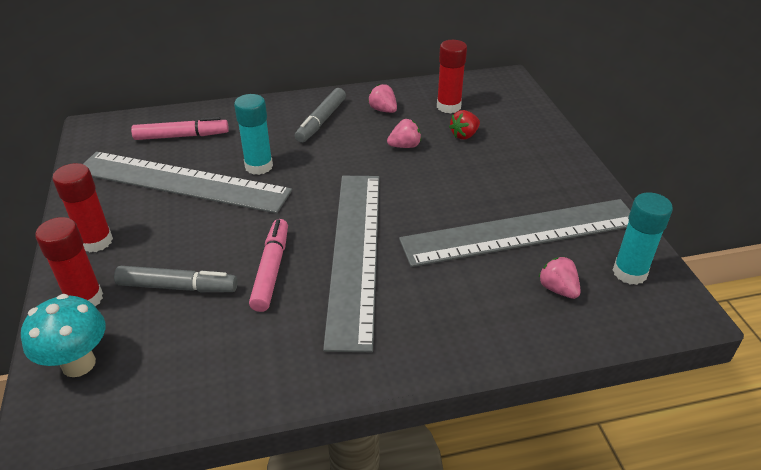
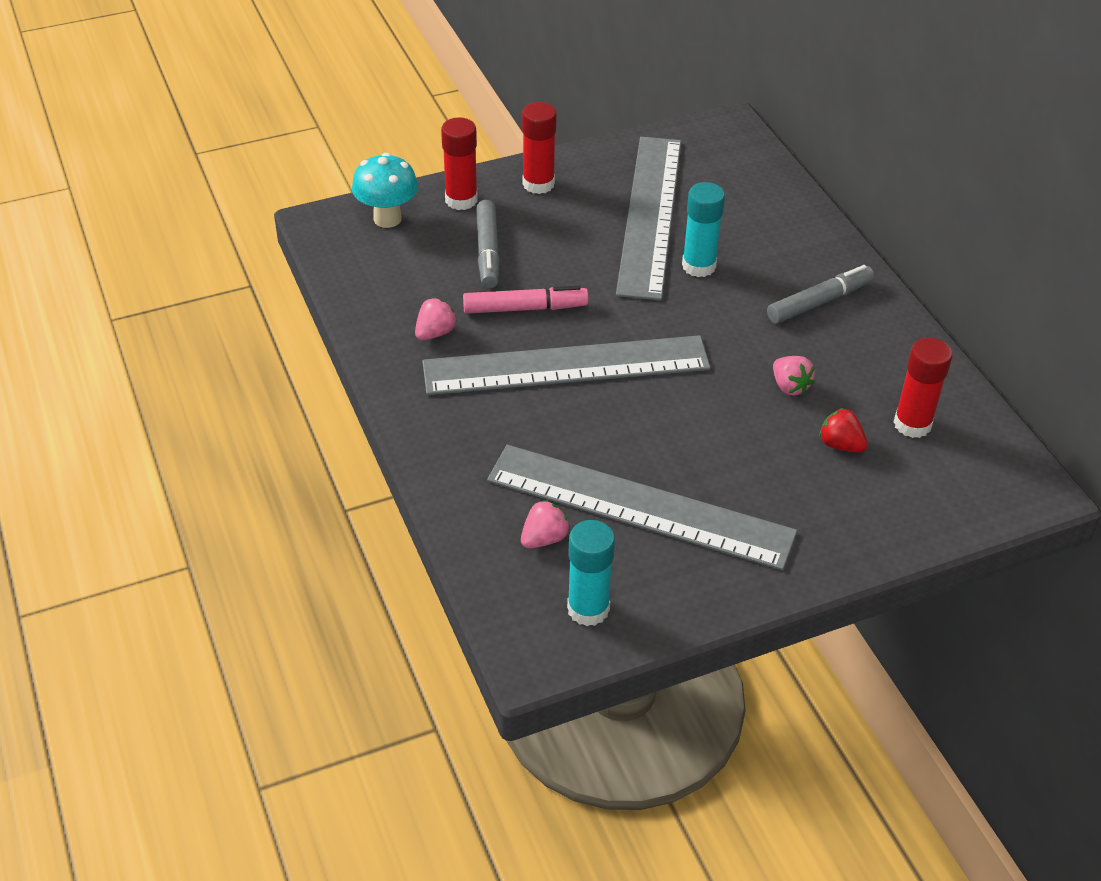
camera: 80 degrees right, 5 degrees up
pink marker [131,117,229,140] -> none
grey marker [295,88,346,143] -> grey marker turned 135 degrees clockwise [767,265,874,324]
pink strawberry [368,84,397,113] -> pink strawberry moved to [415,298,457,340]
grey ruler [399,199,630,267] -> grey ruler turned 45 degrees counterclockwise [487,445,797,570]

